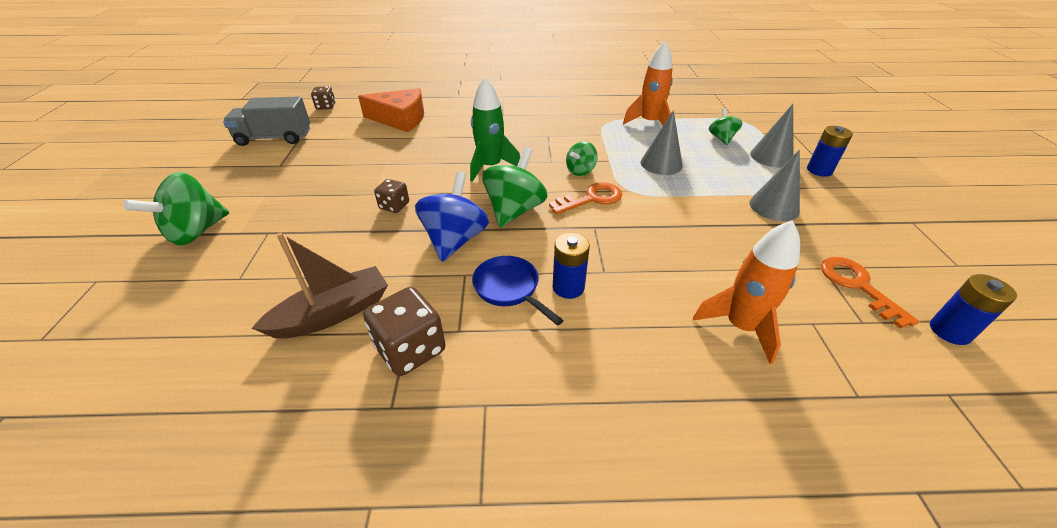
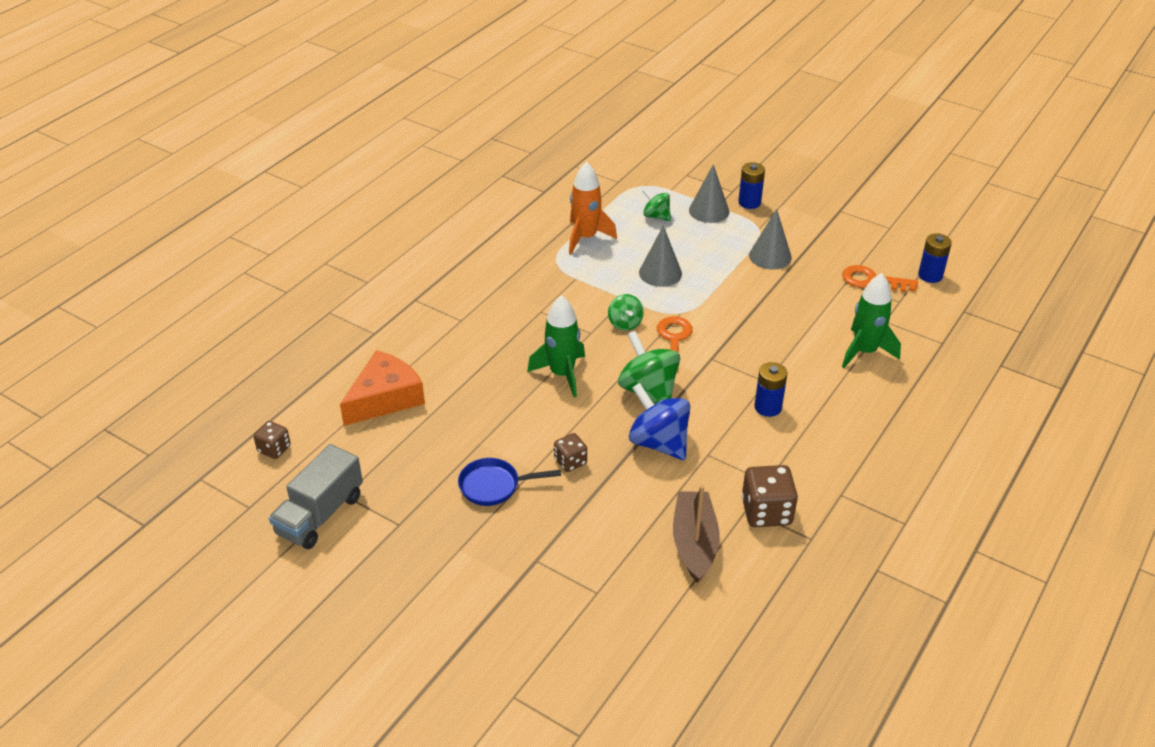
camera: 55 degrees left, 0 degrees up
green spinning top [123,172,229,245] -> none
blue pan [472,256,564,326] -> blue pan moved to [458,458,561,506]
orange rocket [693,220,800,364] -> green rocket [842,273,901,368]

